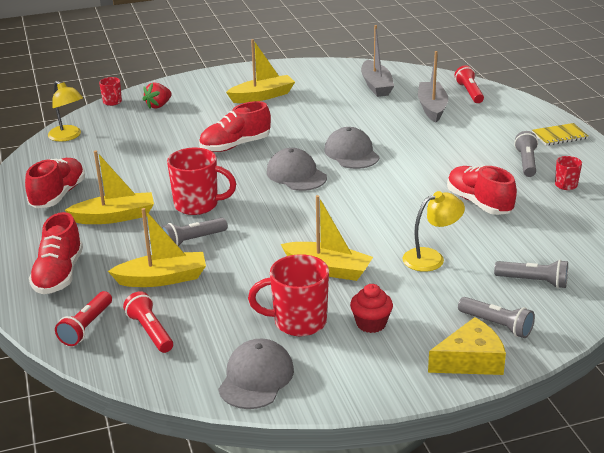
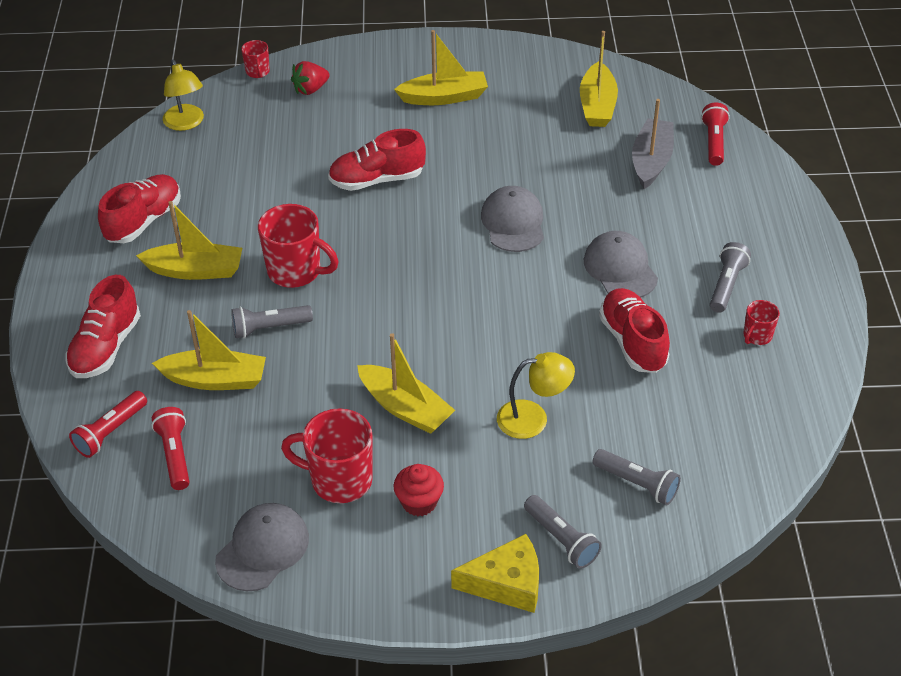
camera: 15 degrees right, 15 degrees up
grey cap [267,148,327,191] -> grey cap moved to [584,231,658,298]
grey boat [361,25,394,97] -> yellow boat [580,31,618,127]
yellow notebook [532,123,588,145] -> none

